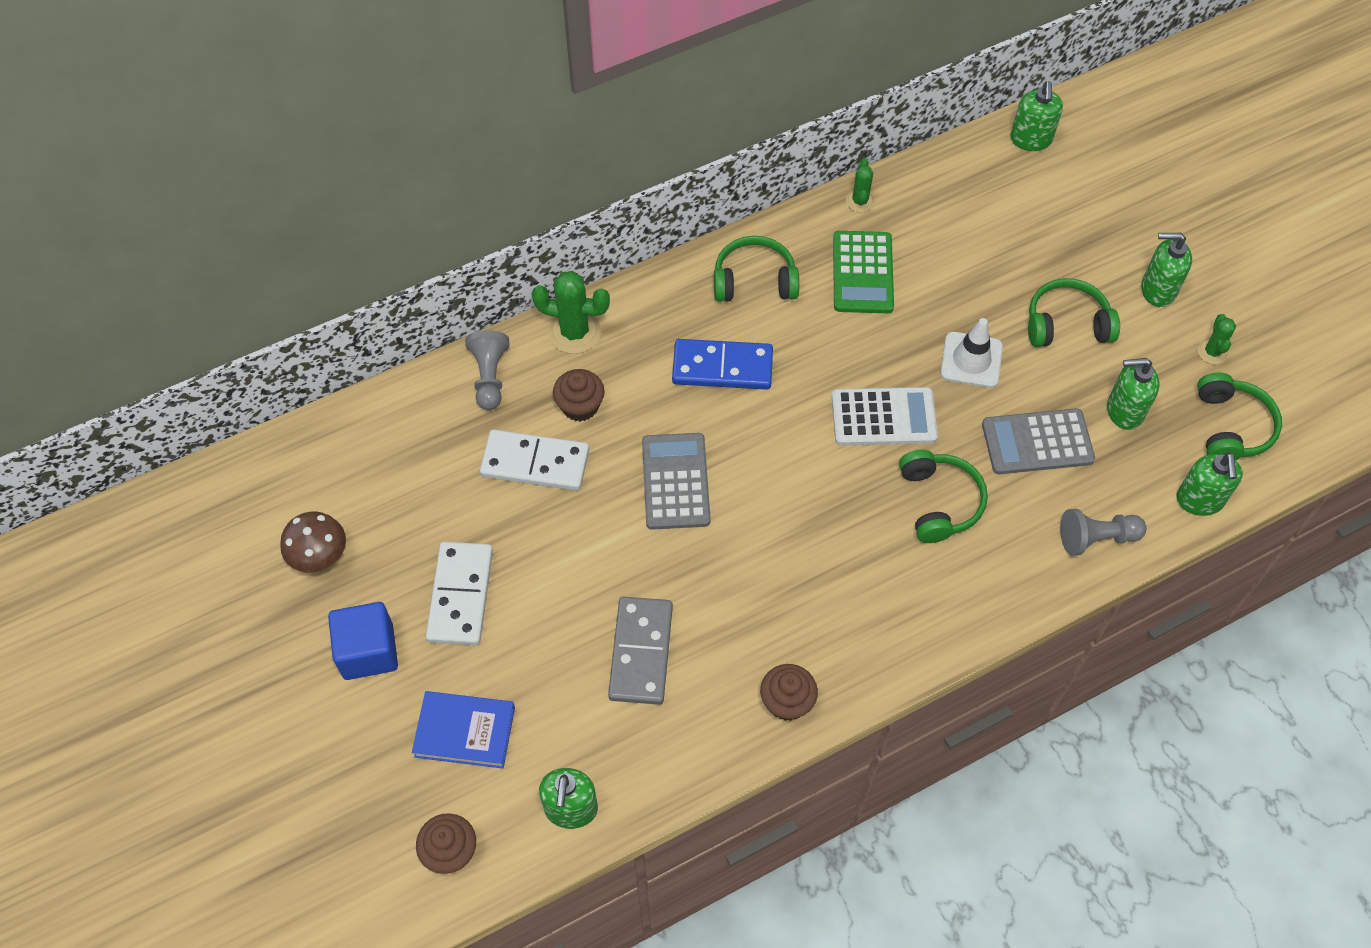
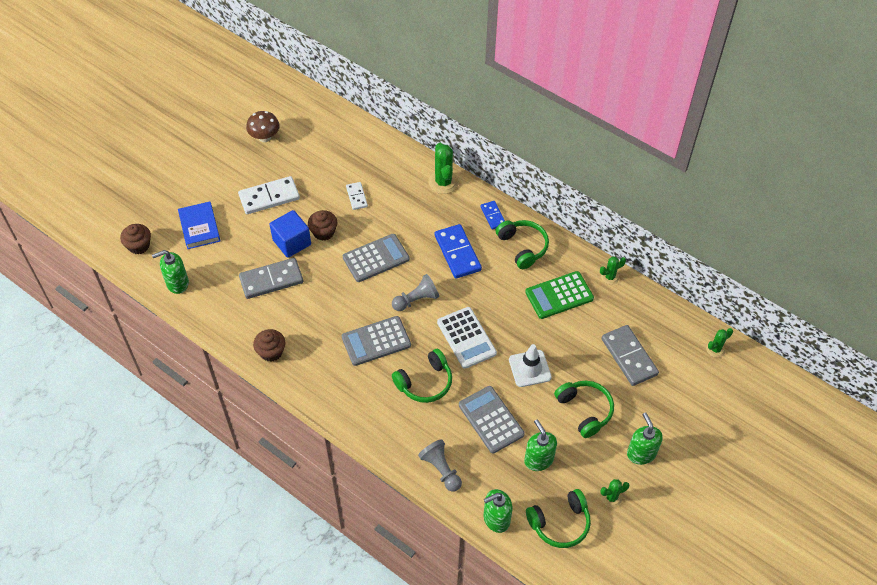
camera: 65 degrees right, 5 degrees down
blue cube [328,602,398,680] -> blue cube moved to [270,210,311,258]
grey pawn [466,330,509,410] -> grey pawn moved to [392,274,439,311]
white domino [480,430,589,491] -> white domino [346,182,368,210], size x0.55
brown cupcake [553,369,605,422] -> brown cupcake moved to [308,210,337,241]
green soap dispenser [1010,81,1063,151] -> green cactus [706,328,733,358]
none -> grey calculator [342,316,411,366]
none -> blue domino [481,201,505,230]
none -> grey domino [602,325,659,386]

